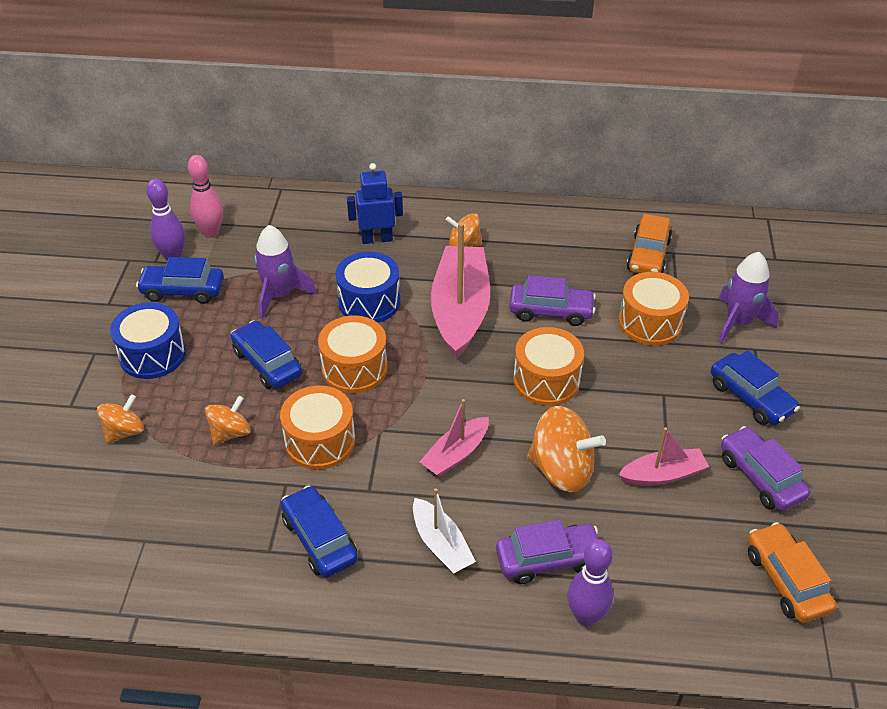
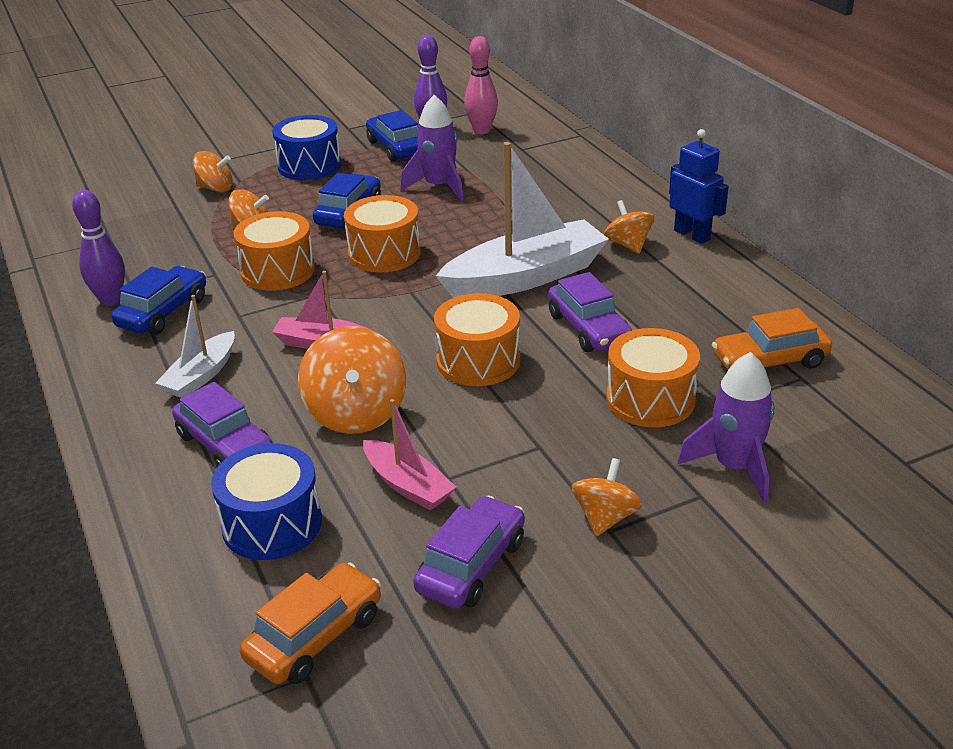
camera: 60 degrees right, 10 degrees down
blue drum [335,252,400,323] -> blue drum moved to [211,443,322,560]
blue robot [347,163,403,244] -> blue robot moved to [669,129,729,244]
pink boat [431,222,490,359] -> white boat [436,142,609,298]
purple bowling pin [567,539,614,626] -> purple bowling pin moved to [72,190,125,306]
blue car [711,350,800,425] -> orange spinning top [571,458,643,536]

